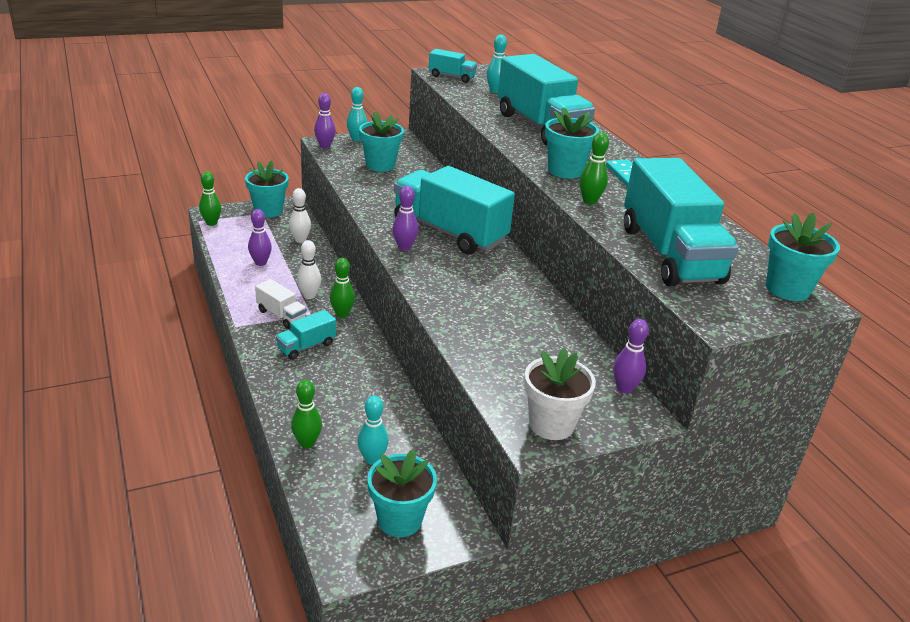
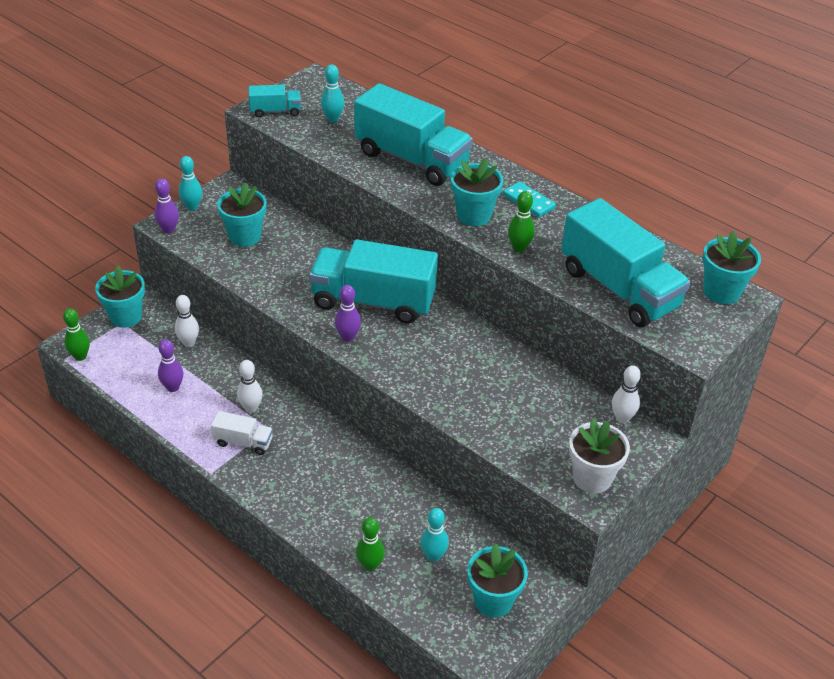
camera: 25 degrees left, 10 degrees up
turquoise truck [276,310,336,360] -> none
green bowling pin [330,258,355,318] -> none
purple bowling pin [613,319,649,394] -> white bowling pin [612,365,641,423]

